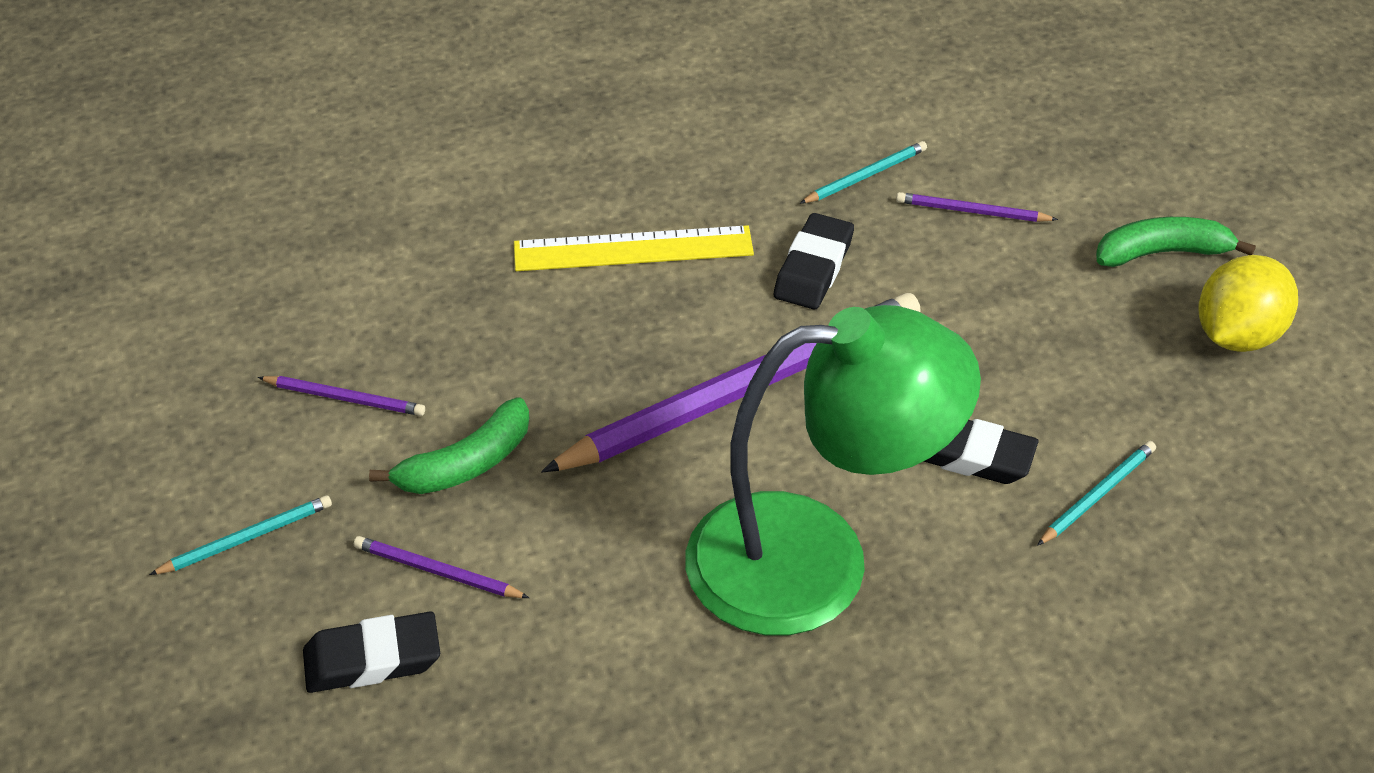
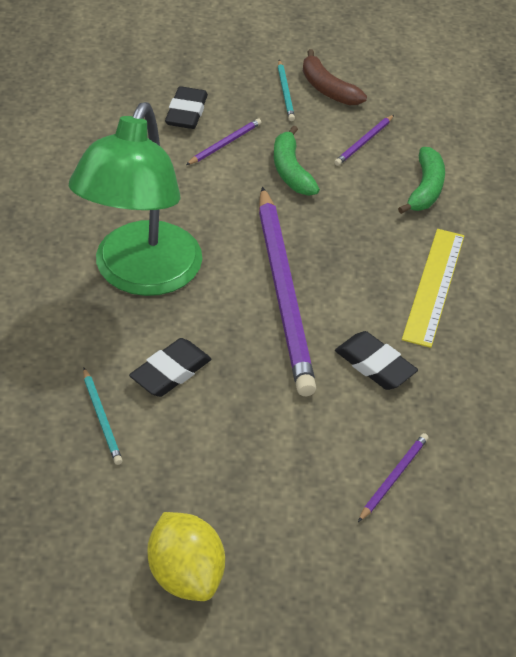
camera: 110 degrees right, 0 degrees up
turquoise pencil [799,141,927,204] -> none
green banana [1096,217,1256,267] -> green banana moved to [398,147,445,214]
none -> brown banana [303,49,367,105]

